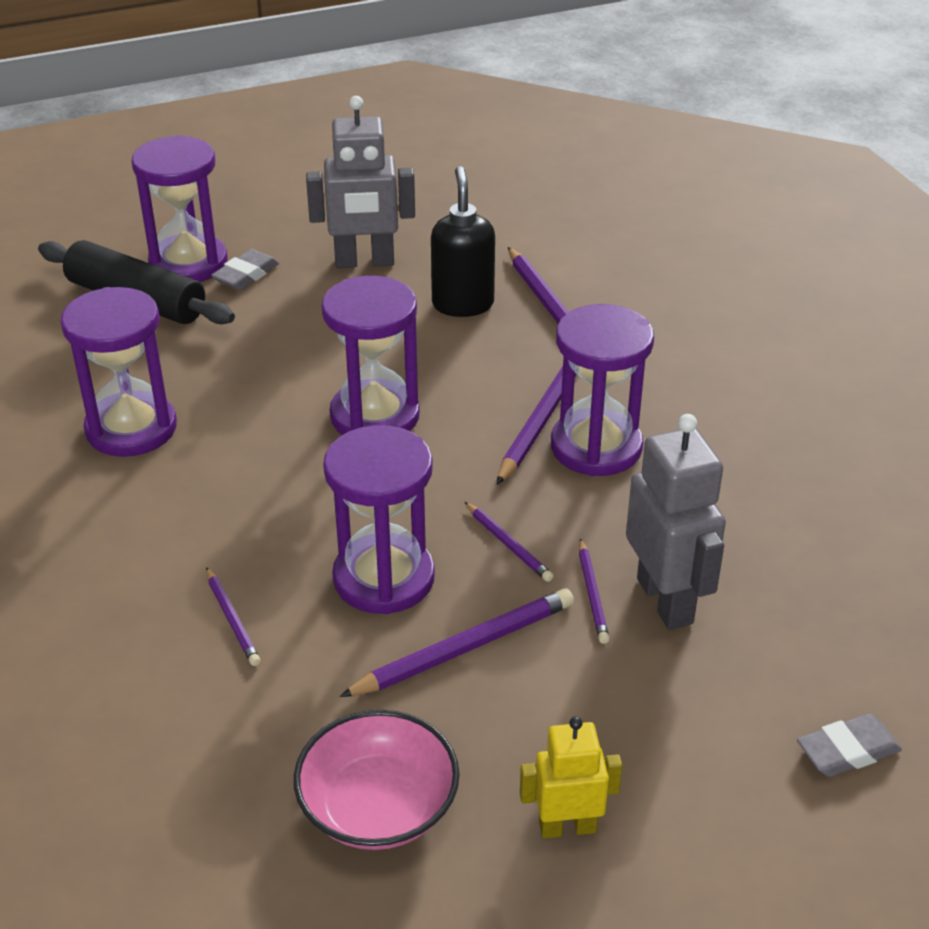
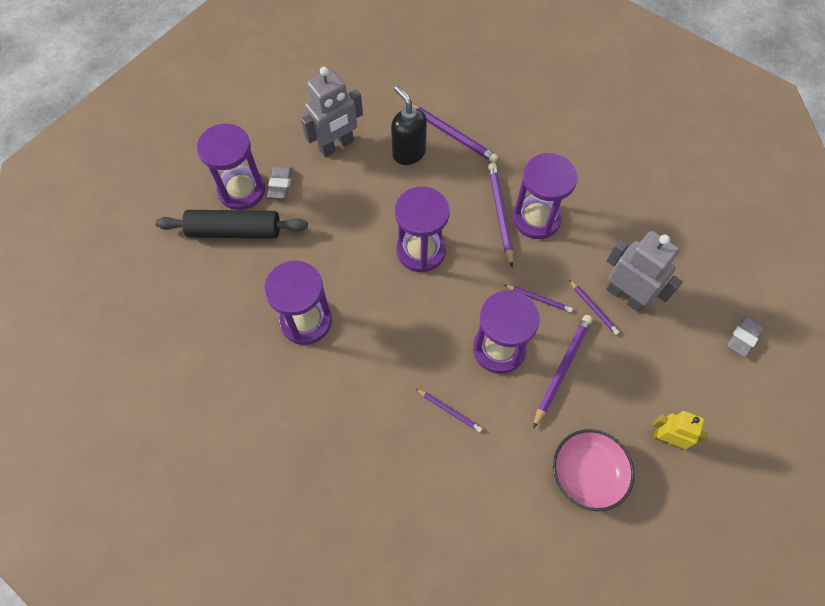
camera: 30 degrees left, 25 degrees up
yellow robot [520,716,622,839] -> yellow robot turned 60 degrees clockwise [652,411,708,449]

